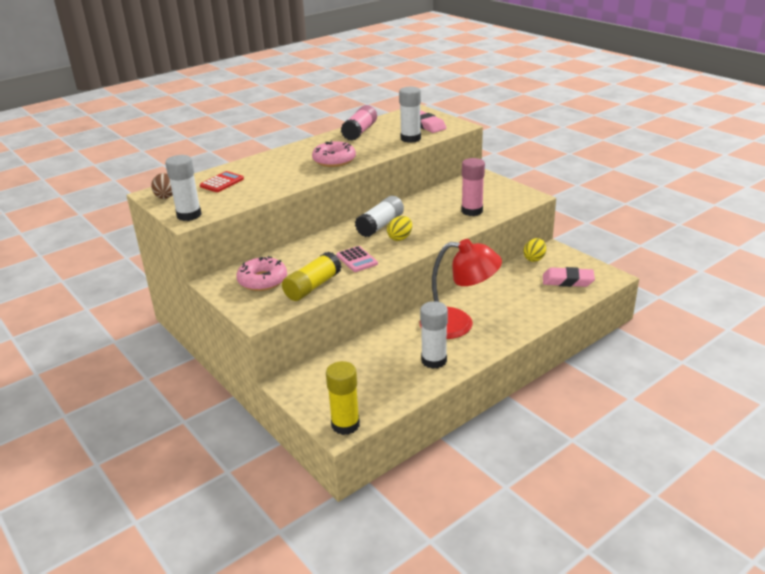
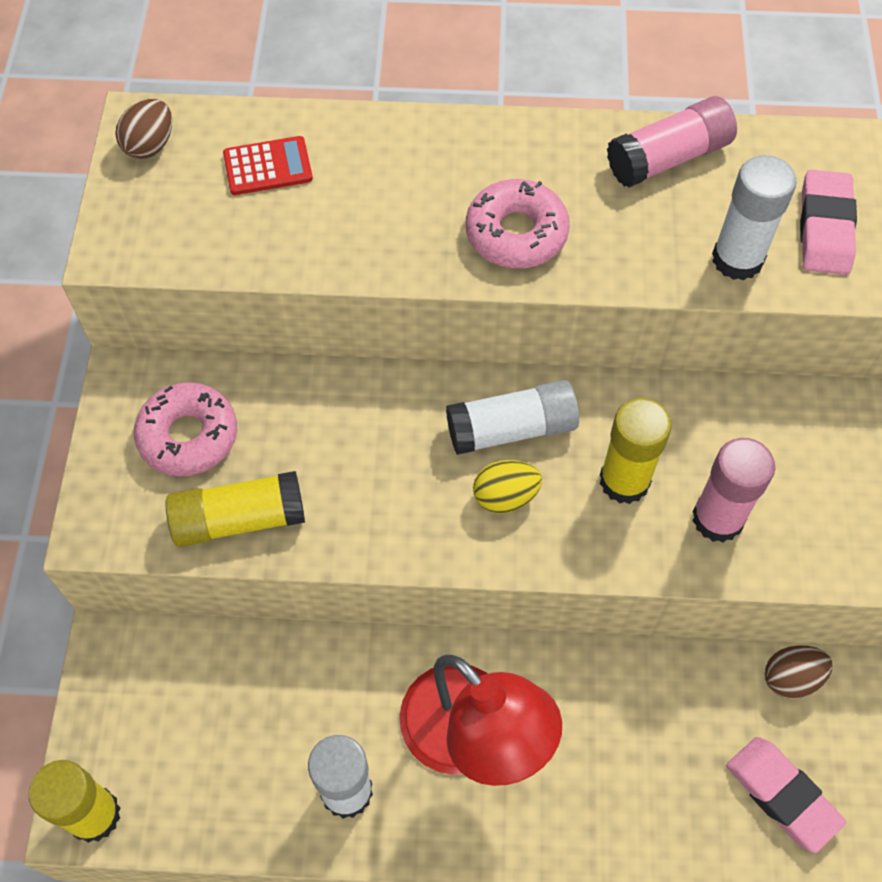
camera: 40 degrees right, 30 degrees up
white glue stick [165,155,201,221] -> none
pink calculator [336,246,378,272] -> none
yellow egg [523,238,546,262] -> brown egg [765,646,833,699]
none -> yellow glue stick [600,398,672,504]

